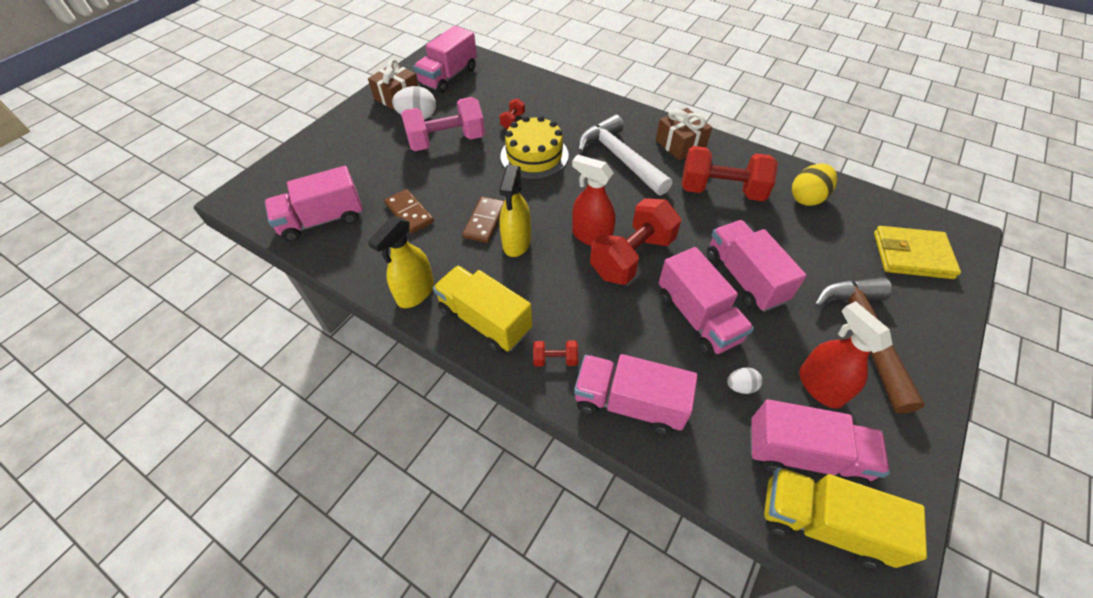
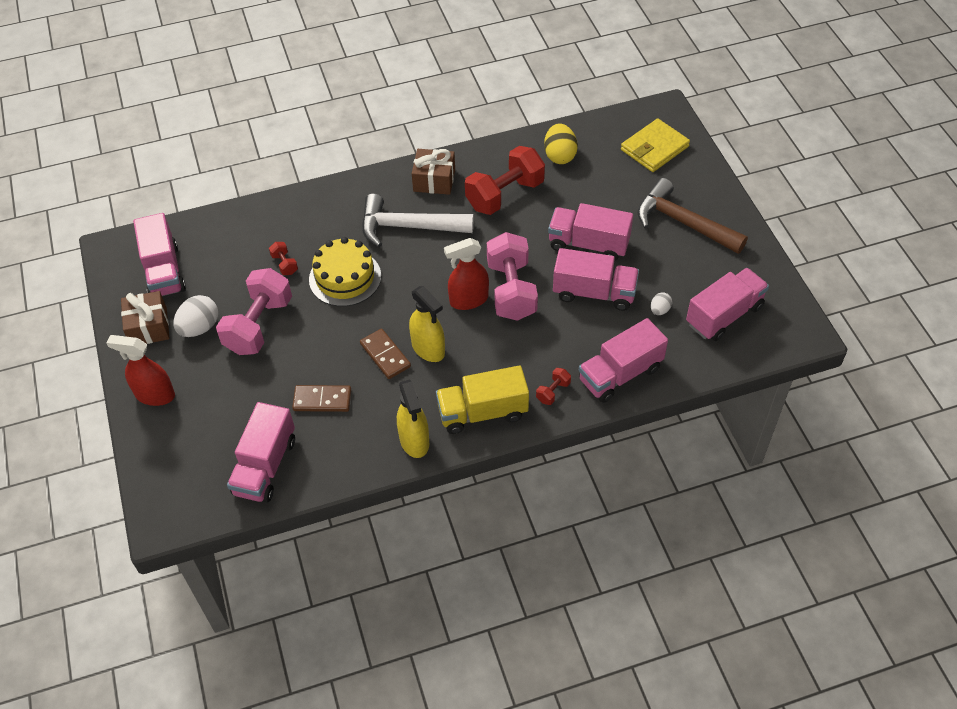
camera: 50 degrees left, 0 degrees up
red dumbbell [590,198,681,285] -> pink dumbbell [487,232,538,321]
yellow truck [764,467,927,569] -> none
red spray bottle [799,301,893,408] -> red spray bottle moved to [106,335,175,406]

